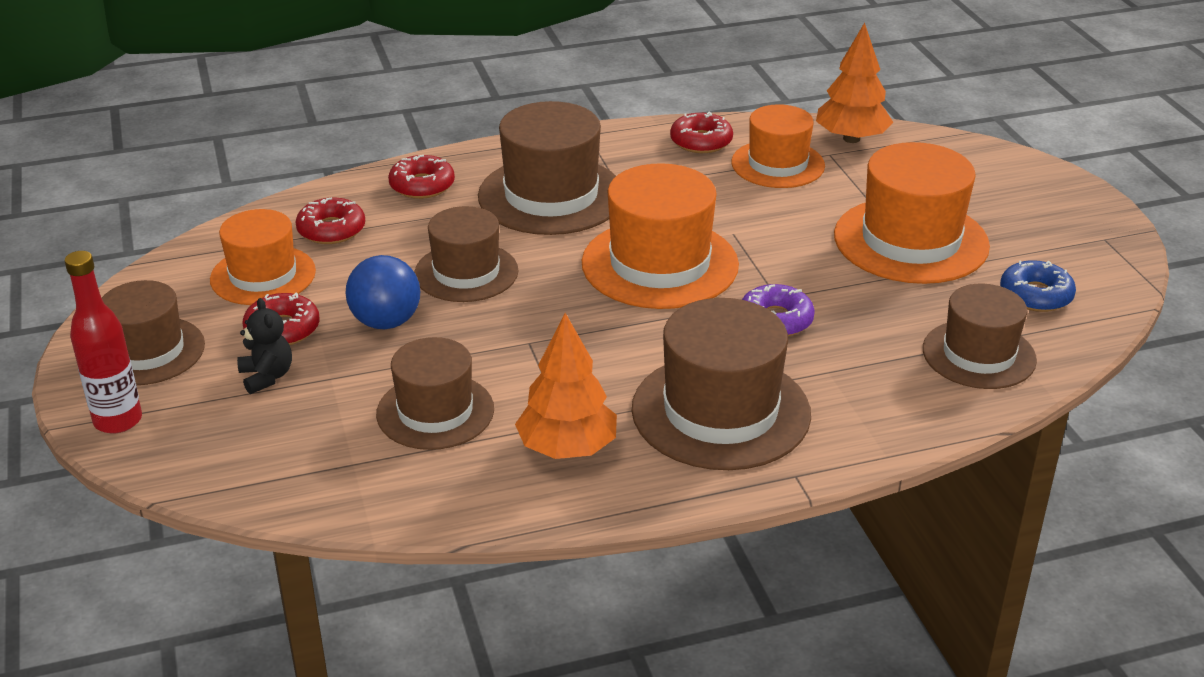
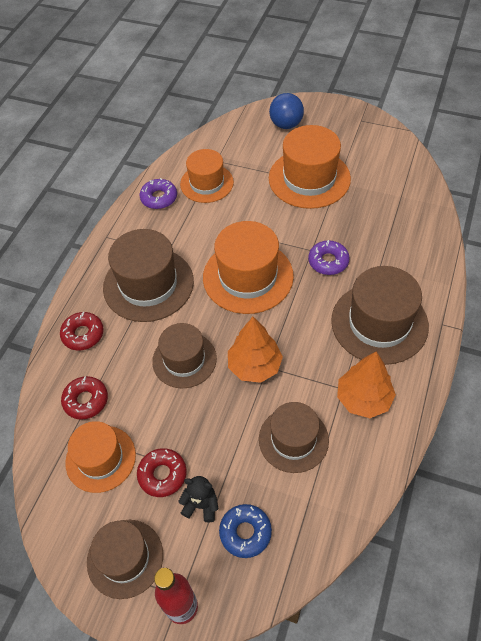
camera: 50 degrees left, 20 degrees up
blue ball [345,255,420,329] -> blue ball moved to [269,93,304,129]
red donut [670,112,733,153] -> purple donut [140,178,177,209]
orange tree [816,23,893,143] -> orange tree moved to [228,317,283,383]
brown hat [923,284,1037,389] -> none
blue donut [1000,260,1076,312] -> blue donut moved to [219,504,272,558]

